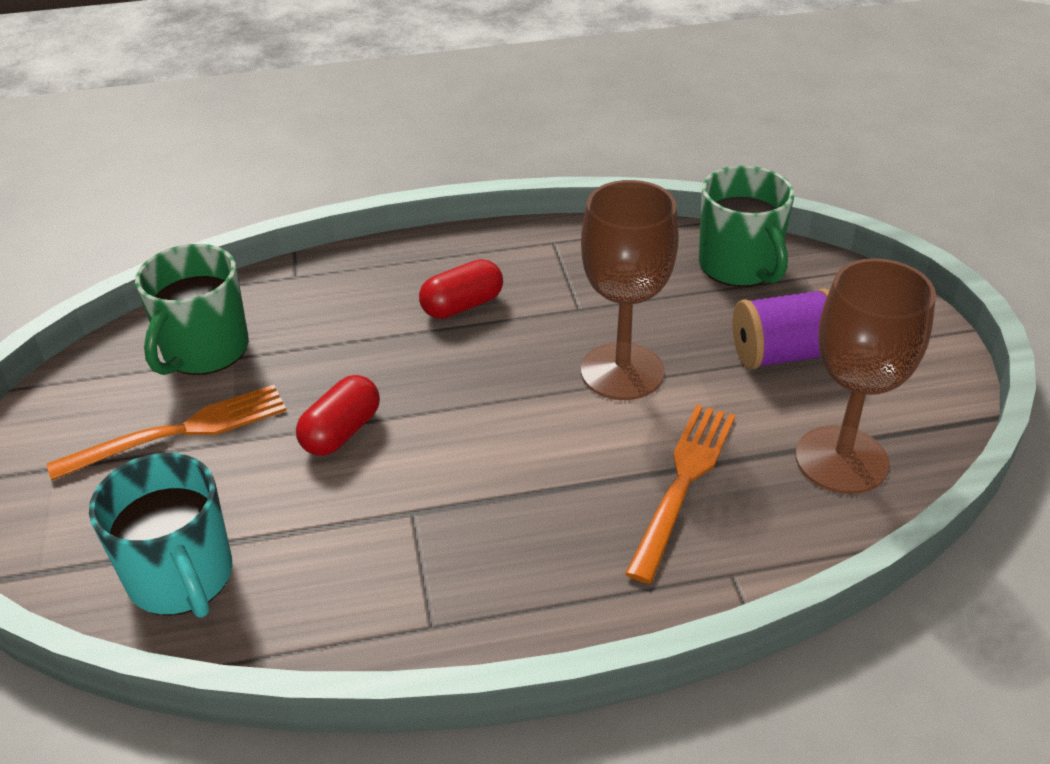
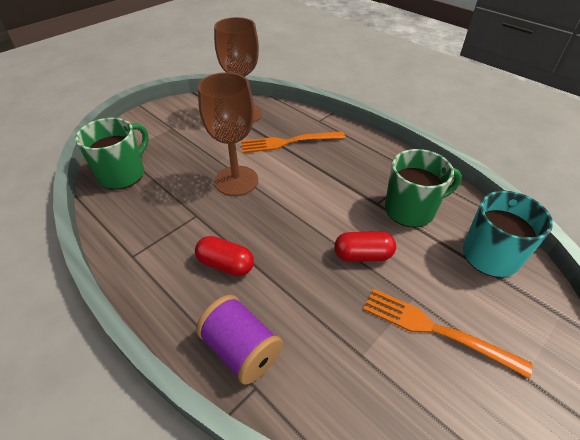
camera: 125 degrees left, 5 degrees up
green mug [135,244,249,375] -> green mug moved to [385,149,462,227]
purple spool [732,288,829,370] -> purple spool moved to [196,295,283,385]

